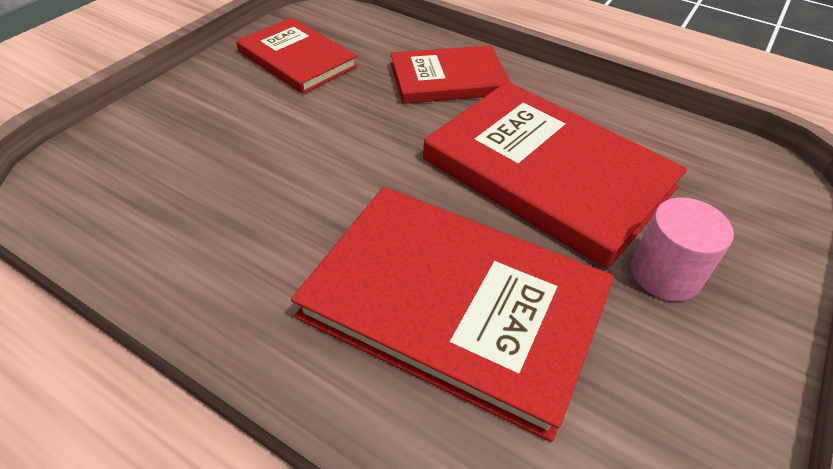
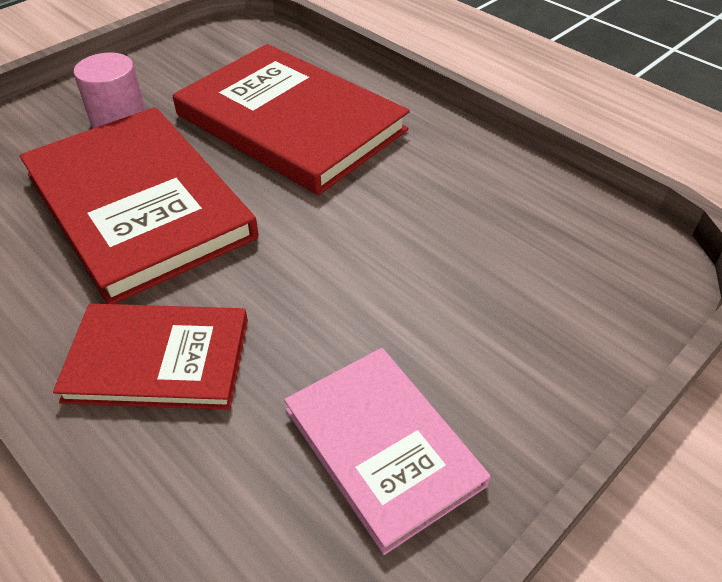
camera: 165 degrees left, 0 degrees up
red book [236,17,358,94] -> pink book [284,348,490,555]

